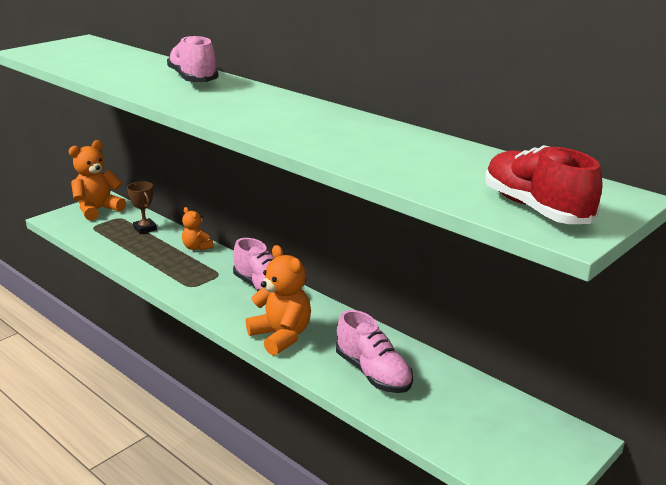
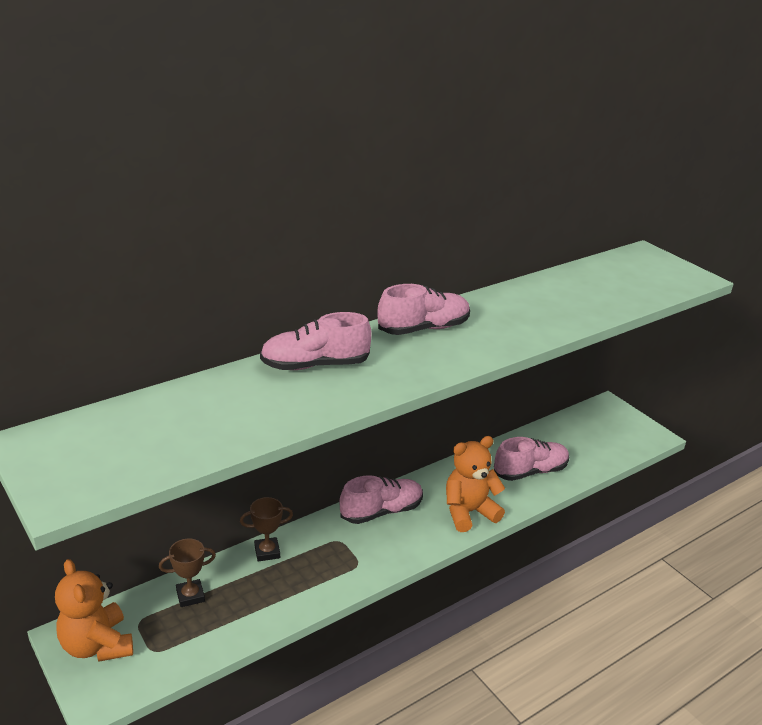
camera: 80 degrees left, 5 degrees up
orange teddy bear [182,207,214,251] -> brown trophy [240,497,293,561]
red shoe [485,145,602,224] -> none
none -> pink shoe [378,284,470,335]

